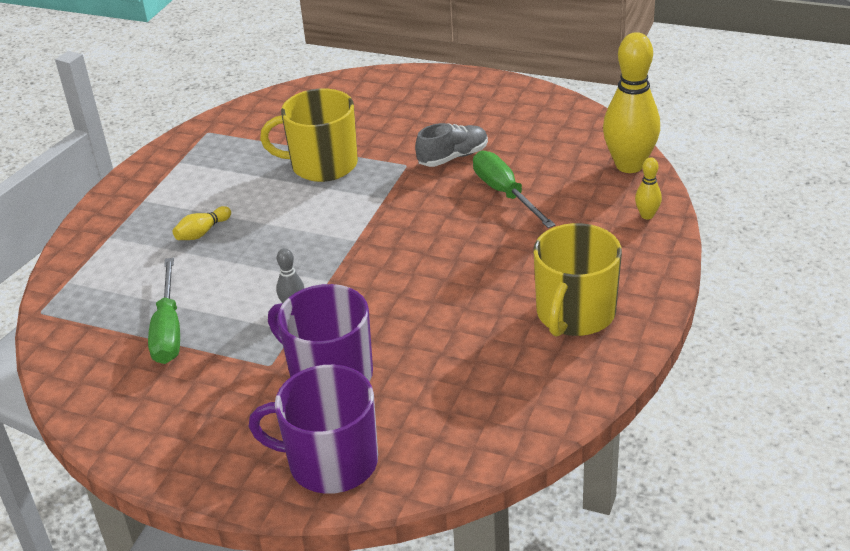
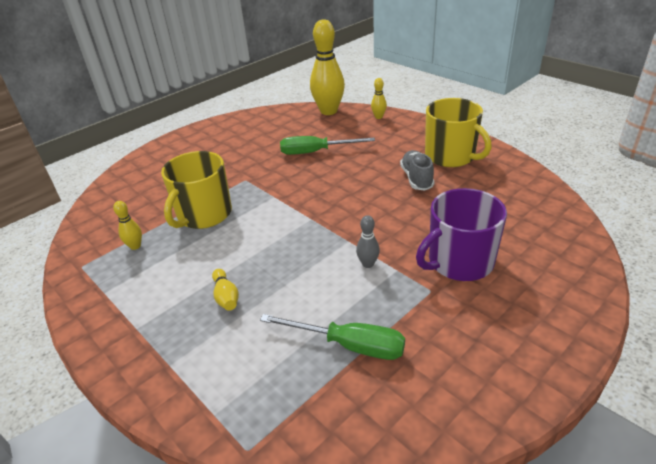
camera: 65 degrees left, 0 degrees up
purple mug [249,365,378,494] -> none
grey shoe [415,123,488,167] -> grey shoe moved to [400,150,434,191]
none -> yellow bowling pin [113,201,142,250]

